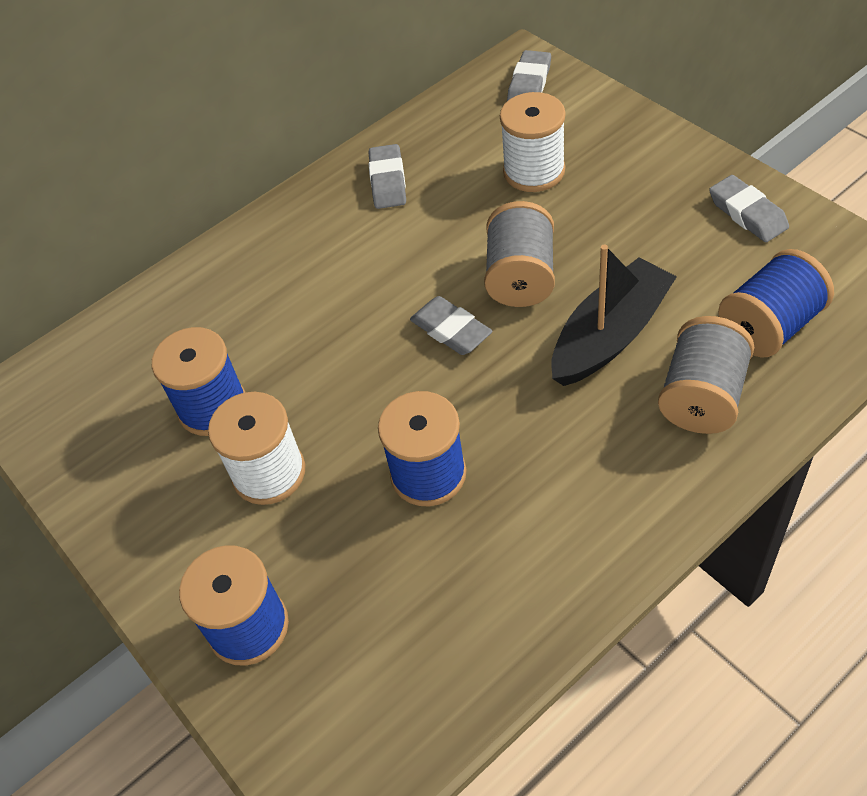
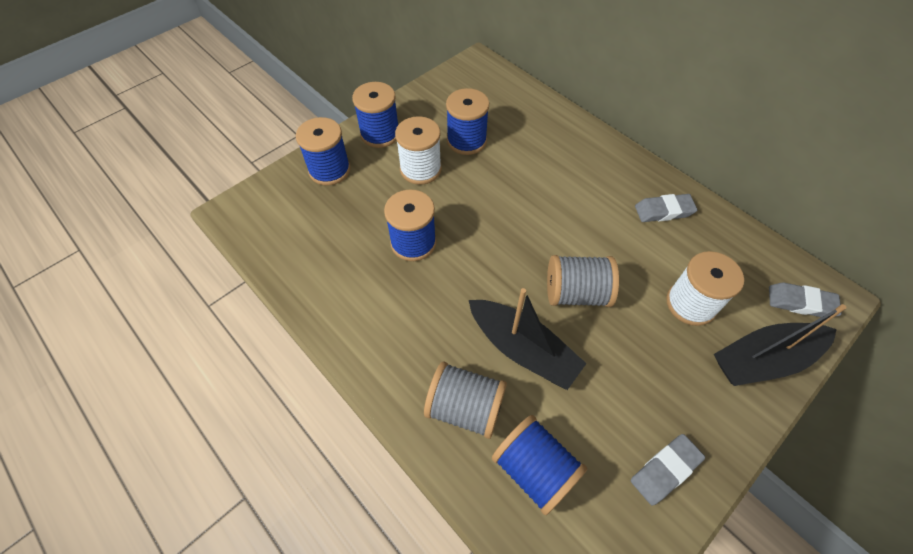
camera: 80 degrees right, 5 degrees up
grey eraser [410,296,492,355] -> none
none -> blue spool [352,82,398,148]
none -> black boat [714,304,846,386]

